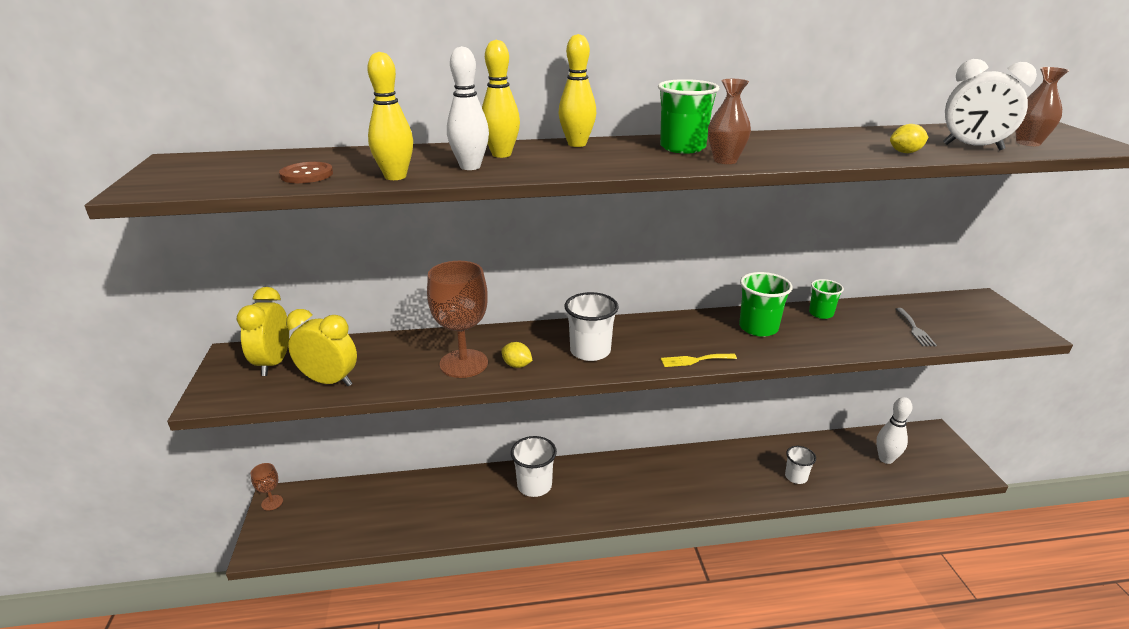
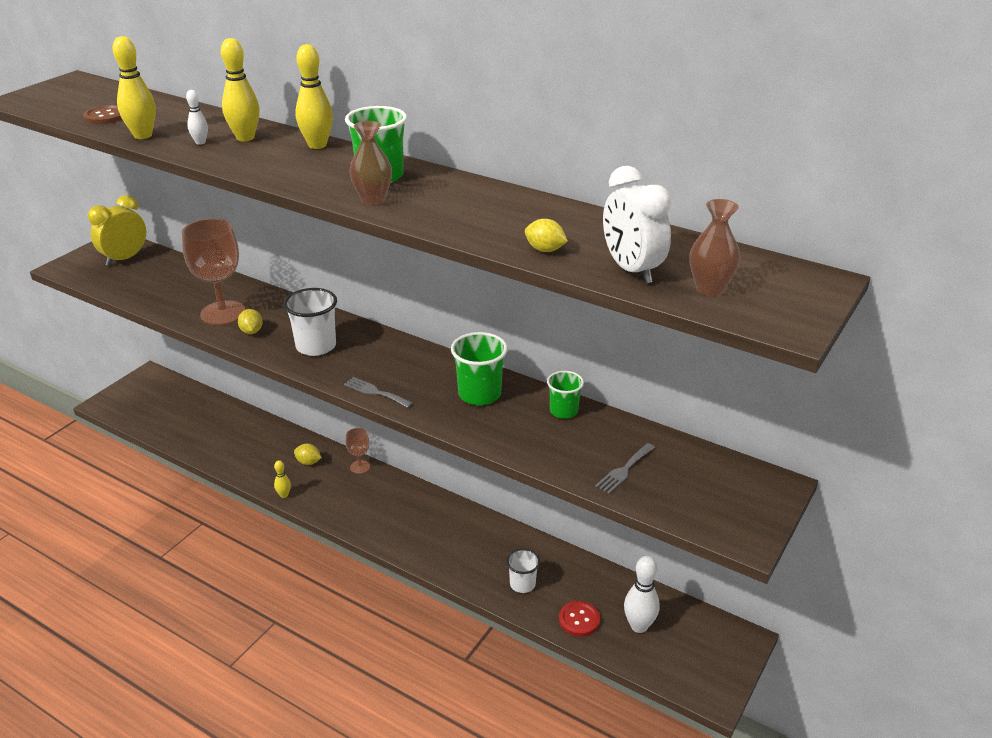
camera: 40 degrees right, 5 degrees up
brown goblet [251,463,283,511] -> brown goblet moved to [345,428,370,474]
yellow clock [286,309,357,386] -> none
white bowling pin [447,46,489,170] -> white bowling pin [186,90,208,145], size x0.54
white cup [511,436,557,497] -> yellow lemon [294,444,322,465]
yellow fork [661,354,737,367] -> grey fork [344,377,413,408]
none -> yellow bowling pin [274,460,291,498]
none -> red button [559,601,600,636]

